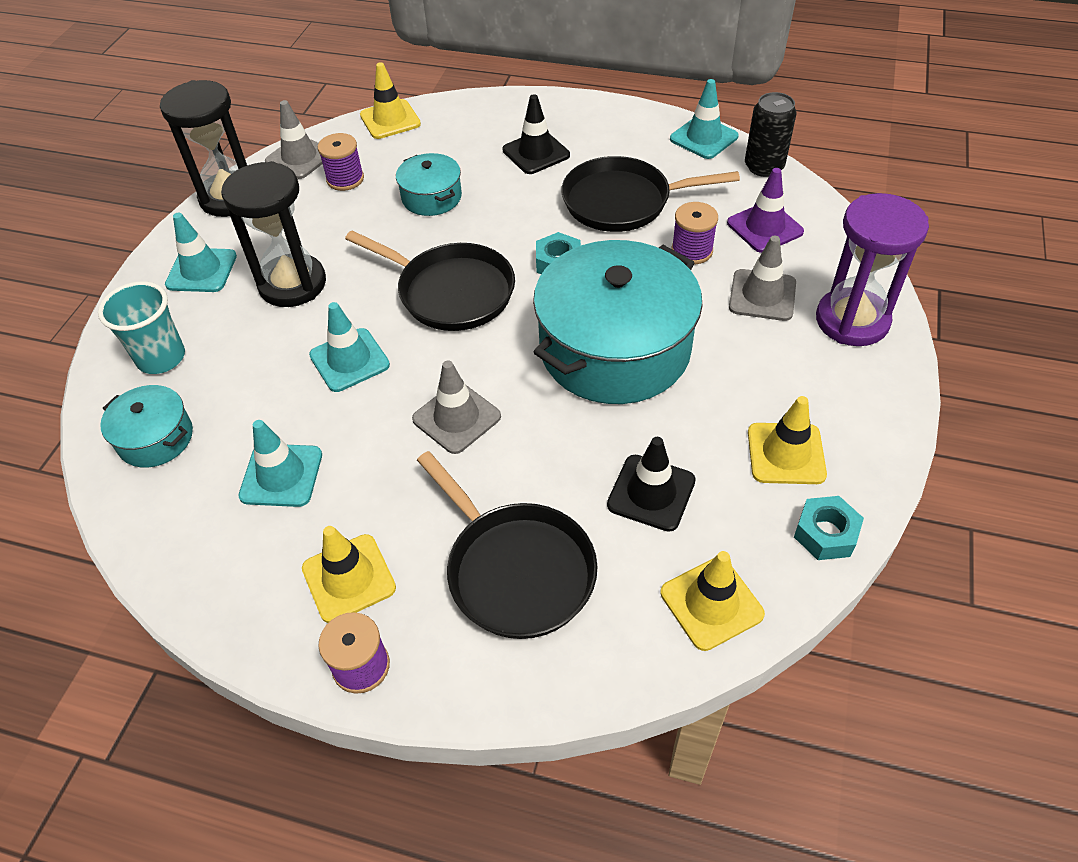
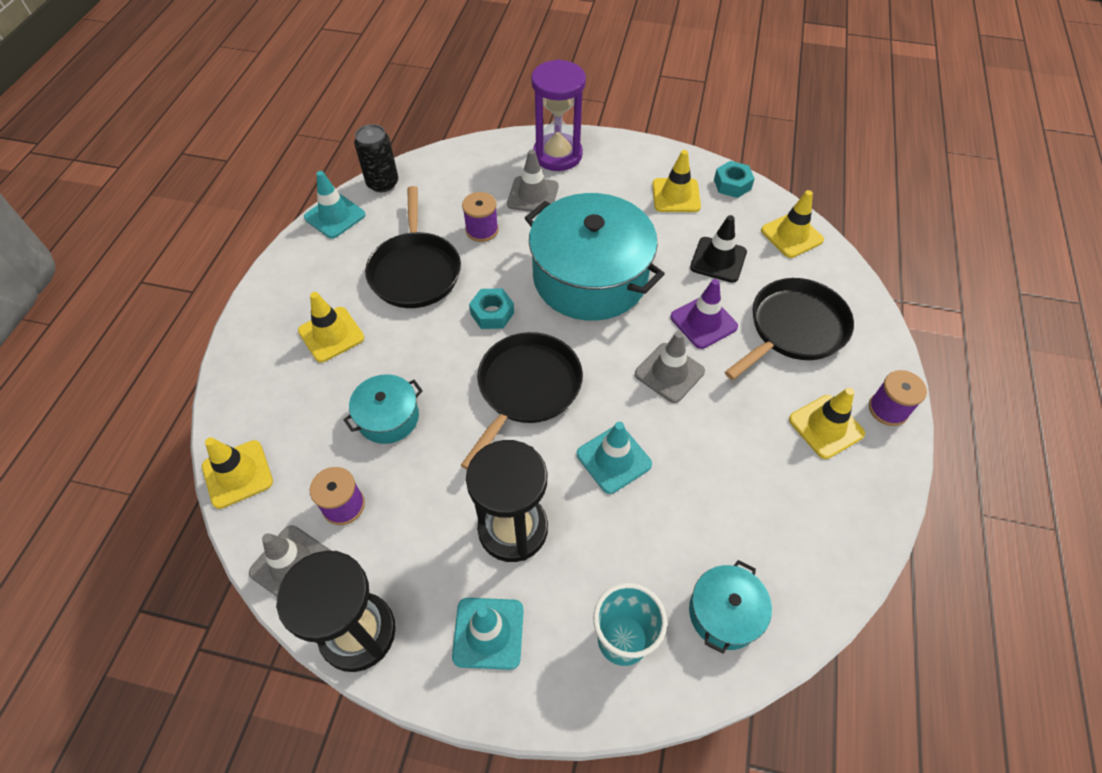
camera: 95 degrees left, 5 degrees up
turquoise traffic cone [238,420,322,507] -> none
black traffic cone [503,94,570,174] -> yellow traffic cone [298,292,364,362]
purple traffic cone [727,168,804,253] -> purple traffic cone moved to [670,279,738,349]

